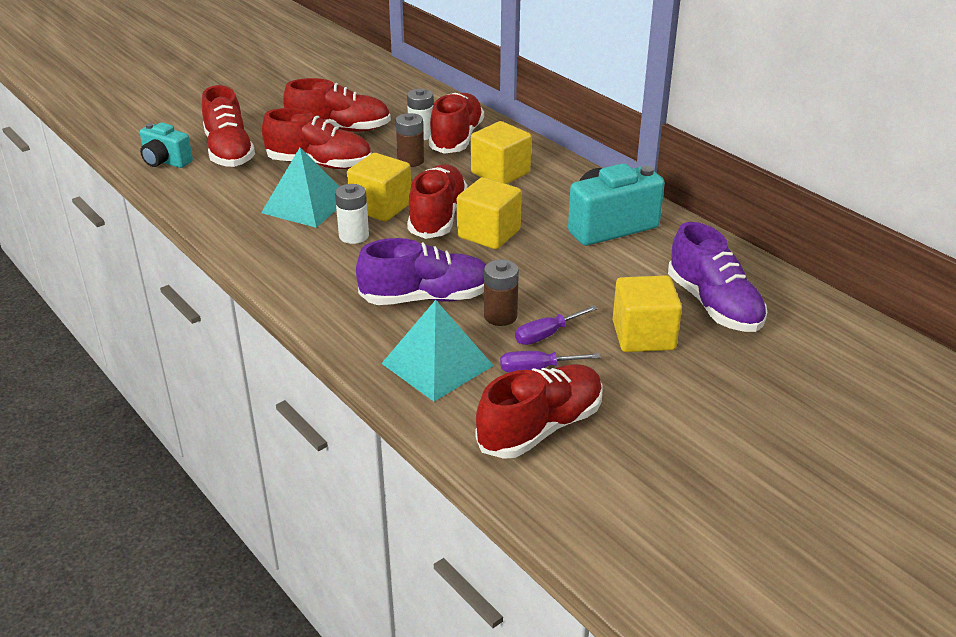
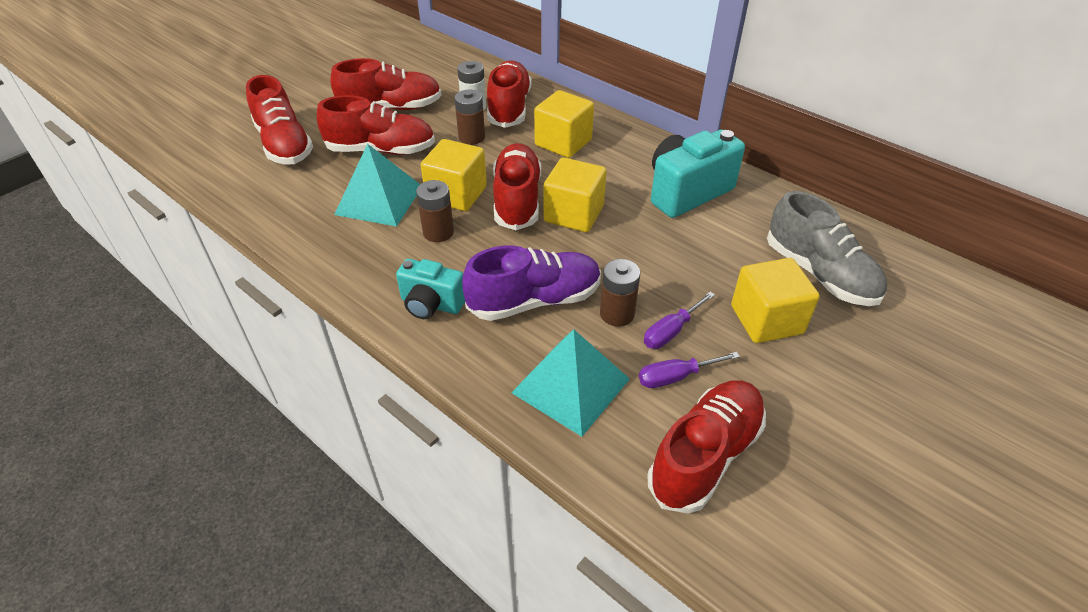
camera: 10 degrees left, 10 degrees up
turquoise camera [140,122,193,168] -> turquoise camera moved to [396,259,465,319]
white battery [335,184,369,244] -> brown battery [416,180,454,242]
purple shoe [668,222,767,332] -> grey shoe [767,191,887,306]

